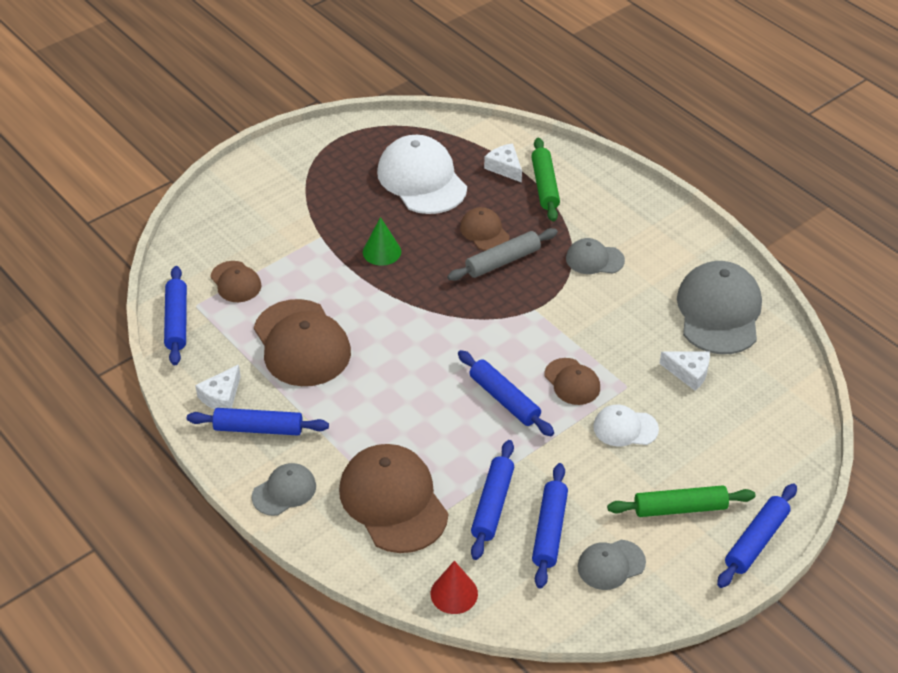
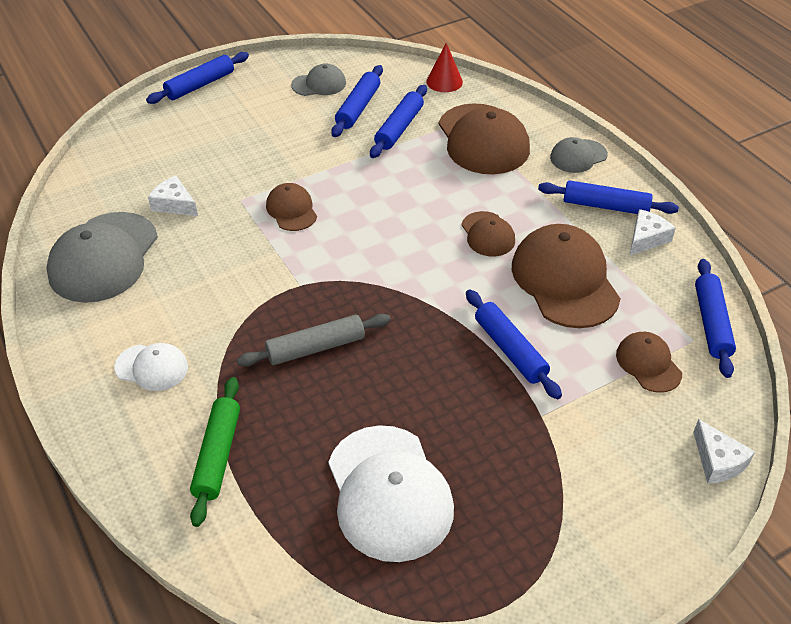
camera: 170 degrees left, 0 degrees up
green cone [363,217,401,266] -> none
blue rolling pin [458,350,554,436] -> blue rolling pin moved to [466,289,562,399]
brown cap [460,207,510,251] -> brown cap moved to [462,211,515,257]
white cheese [484,143,522,183] -> white cheese moved to [693,419,755,484]
grey cap [566,238,625,274] -> none
white cap [593,405,659,447] -> white cap moved to [114,343,188,391]
green rolling pin [607,485,756,517] -> none

